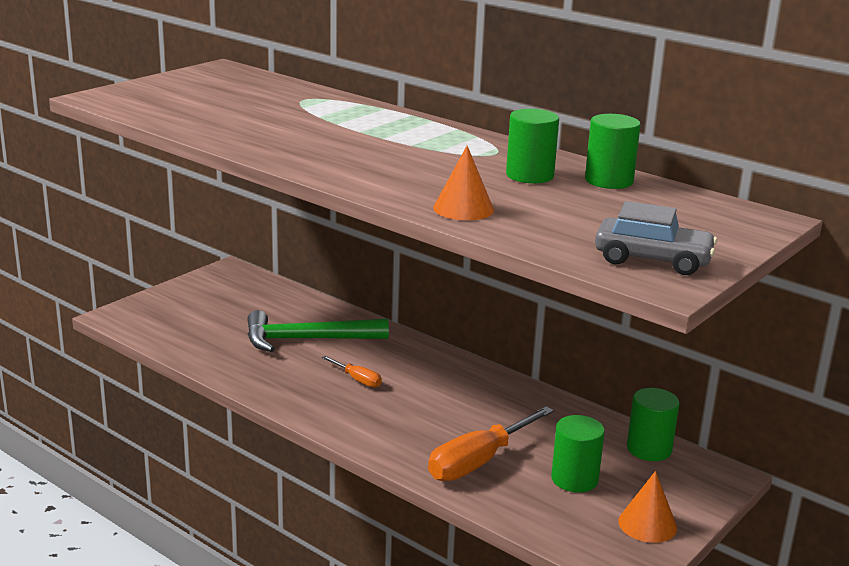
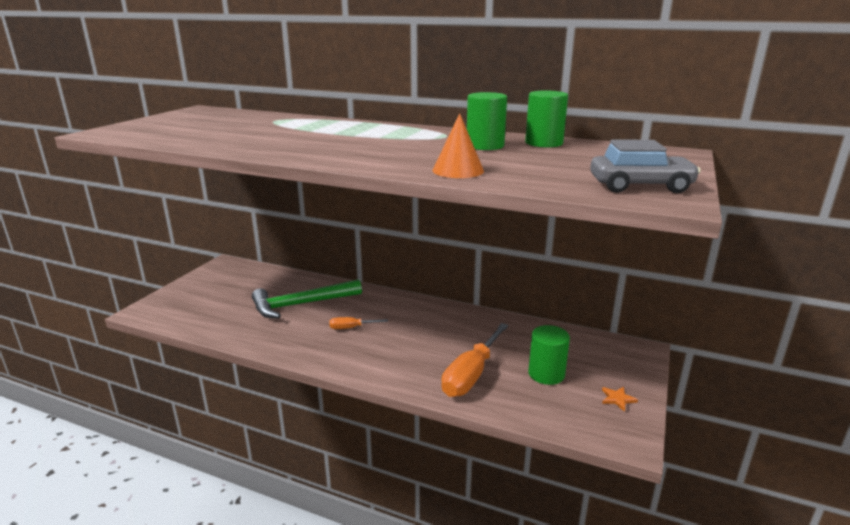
camera: 15 degrees left, 0 degrees up
orange screwdriver [322,356,382,388] -> orange screwdriver turned 150 degrees clockwise [329,317,388,329]
orange cone [618,471,677,543] -> orange star [602,387,638,412]
green cylinder [627,388,680,461] -> none

